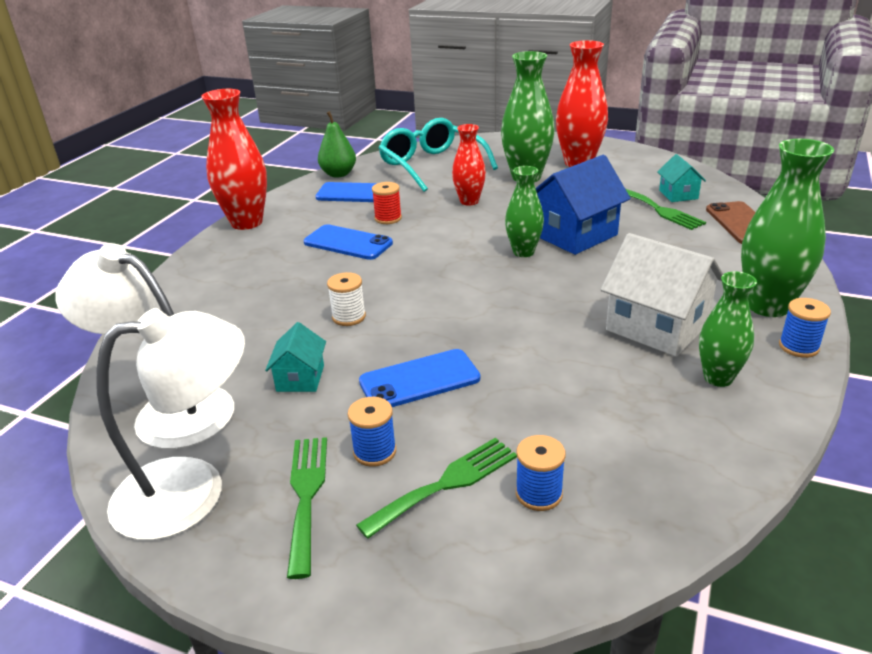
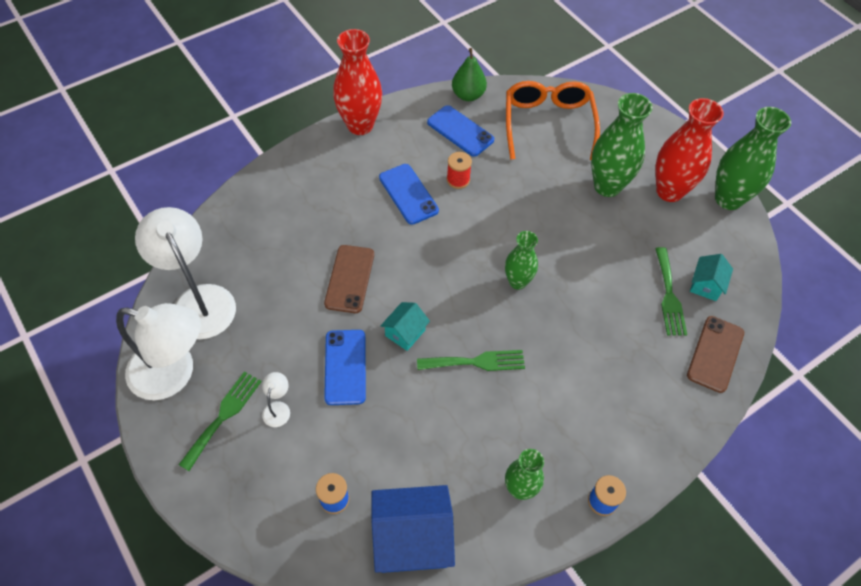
camera: 30 degrees right, 25 degrees up
turquoise house [265,322,326,392] -> turquoise house moved to [381,302,430,351]
white spool [327,272,366,326] -> brown phone [324,245,374,313]
blue spool [348,397,396,467] -> white lamp [262,372,290,427]
green fork [356,438,517,539] -> green fork moved to [417,350,525,371]
blue phone [359,349,480,407] -> blue phone turned 75 degrees clockwise [324,330,366,405]
turquoise glasses [379,118,498,192] -> orange glasses [506,81,600,160]
red vase [452,124,486,206] -> none
blue house [536,155,631,255] -> blue house moved to [371,485,455,573]
white house [601,233,723,357] -> none
green vase [741,139,834,317] -> green vase moved to [715,107,791,210]

